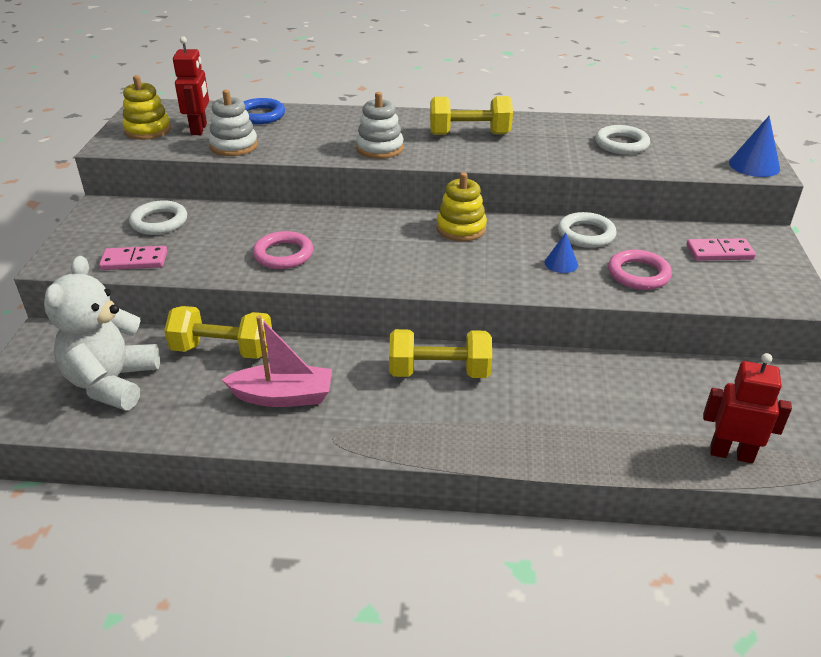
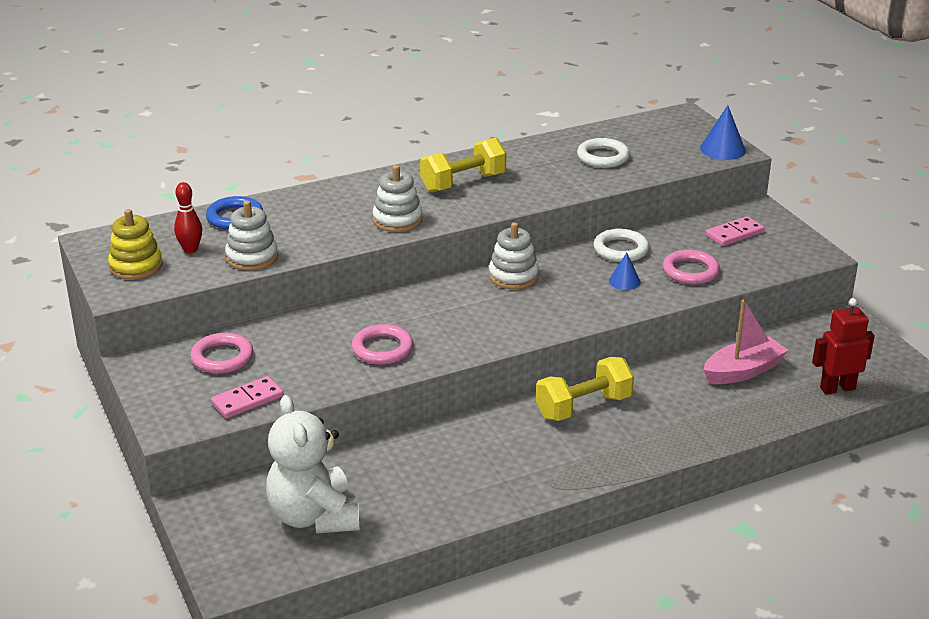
camera: 30 degrees left, 5 degrees down
white ring [129,200,187,235] -> pink ring [190,333,253,374]
yellow dumbbell [164,306,272,359] -> none
red robot [173,36,209,135] -> red bowling pin [174,182,202,253]
pink boat [221,315,332,407] -> pink boat moved to [704,300,788,384]
yellow stacking toy [436,172,487,241] -> white stacking toy [489,222,539,289]

